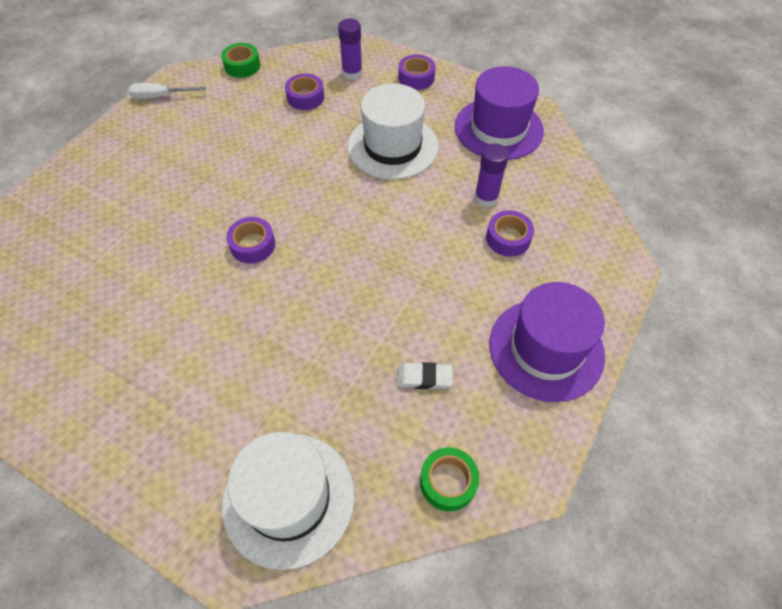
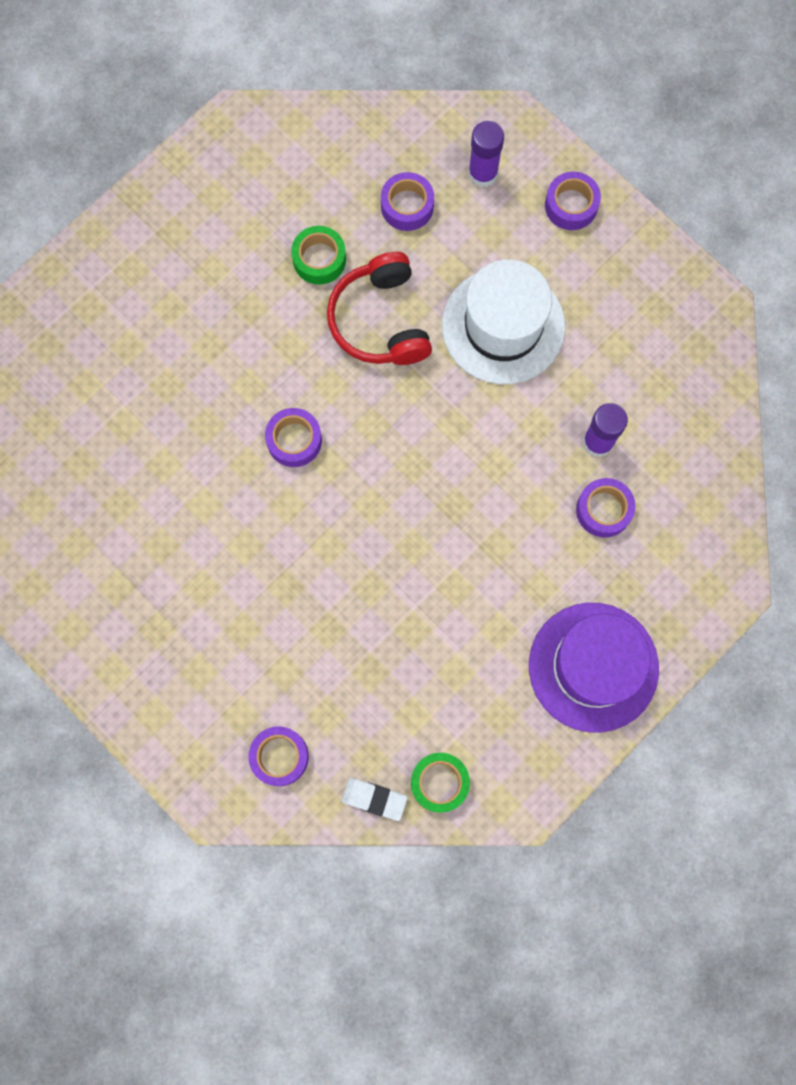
camera: 15 degrees right, 20 degrees up
white screwdriver [128,83,206,99] -> none
green tape [221,43,260,78] -> green tape moved to [291,226,346,285]
white hat [222,432,355,570] -> purple tape [248,726,309,786]
white eraser [397,362,453,389] -> white eraser moved to [342,778,407,821]
purple hat [455,66,544,160] -> none
none -> red headphones [327,252,432,365]

